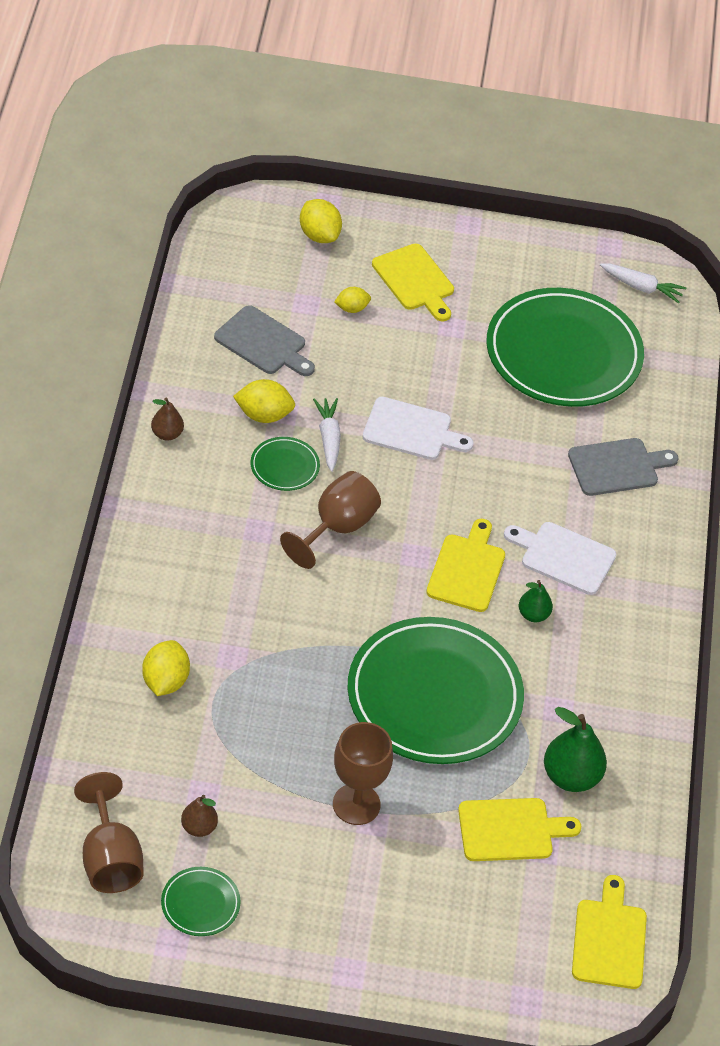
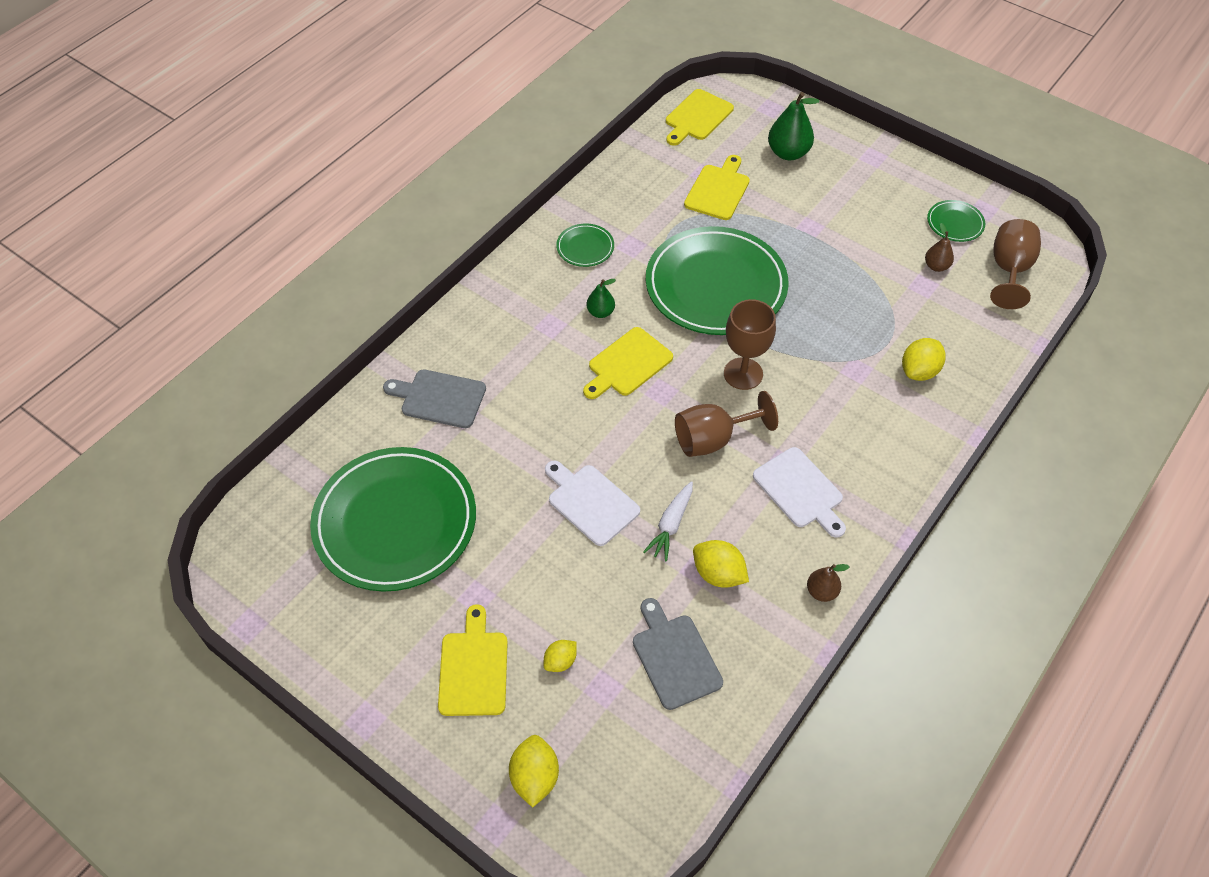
camera: 145 degrees left, 5 degrees up
green plate [251,437,320,491] -> green plate moved to [556,224,614,267]
brown goblet [333,722,393,825] -> brown goblet moved to [724,299,776,390]
yellow lemon [334,287,371,313] -> yellow lemon turned 60 degrees counterclockwise [544,640,577,672]
yellow cutting board [458,798,581,861] -> yellow cutting board turned 90 degrees clockwise [684,155,750,220]
white cutting board [504,522,616,595] -> white cutting board moved to [753,447,846,538]
green pear [544,707,607,792] -> green pear moved to [768,92,819,160]
white carrot [600,263,686,304] -> none

